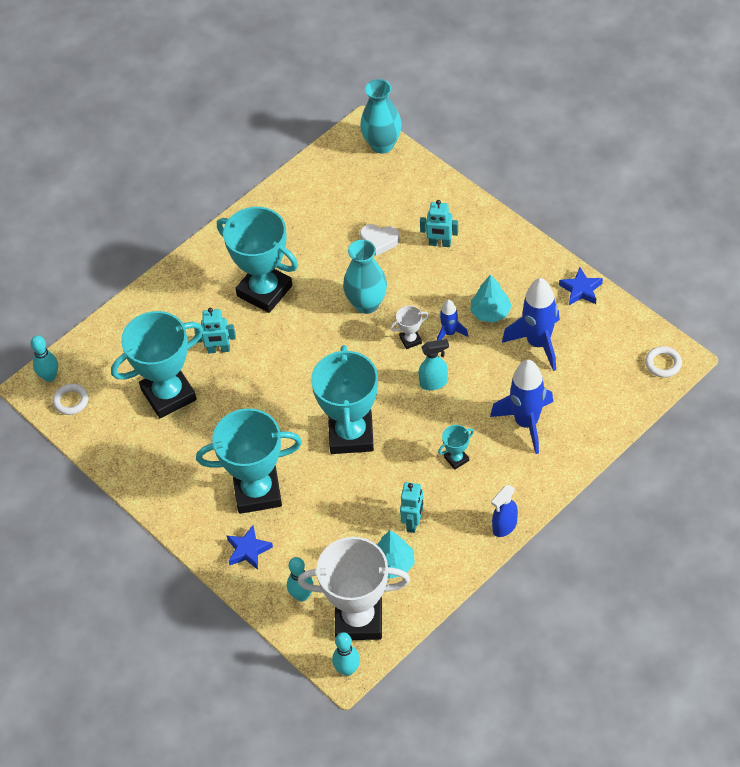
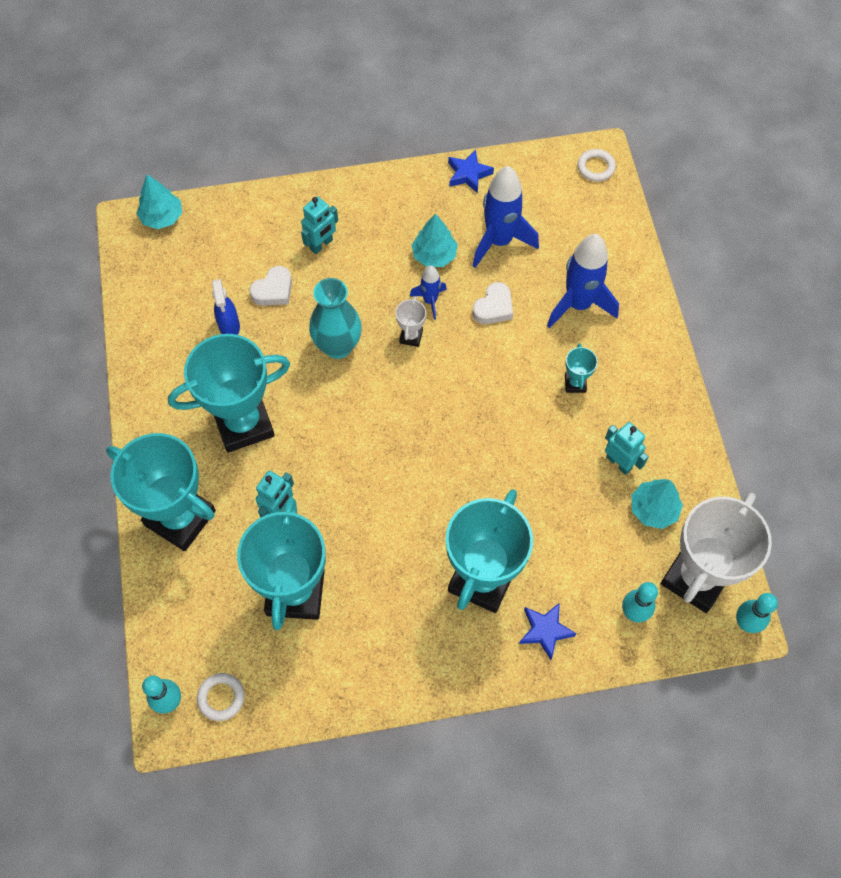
camera: 60 degrees left, 10 degrees up
turquoise trophy [311,345,378,454] -> turquoise trophy moved to [106,433,216,551]
turquoise vase [360,79,402,154] -> turquoise tree [136,175,182,229]
turquoise spray bottle [419,339,449,390] -> none
blue spray bottle [491,485,518,537] -> blue spray bottle moved to [212,279,240,335]
none -> white heart [473,282,513,324]

